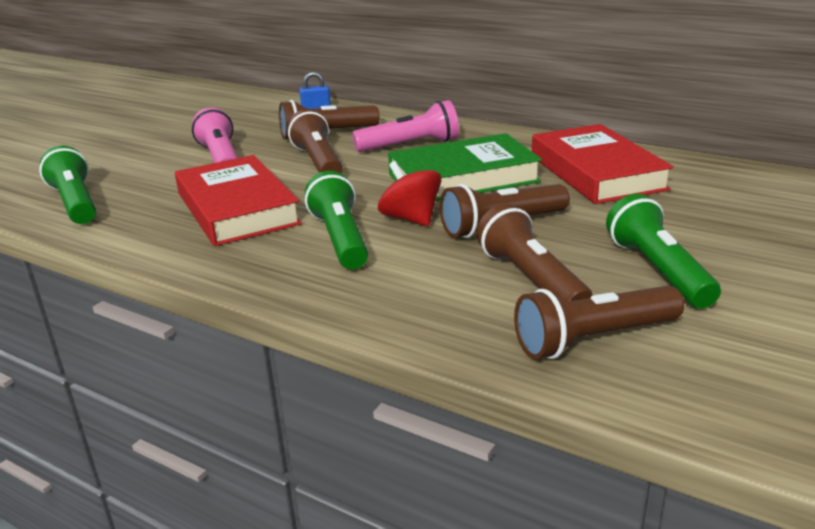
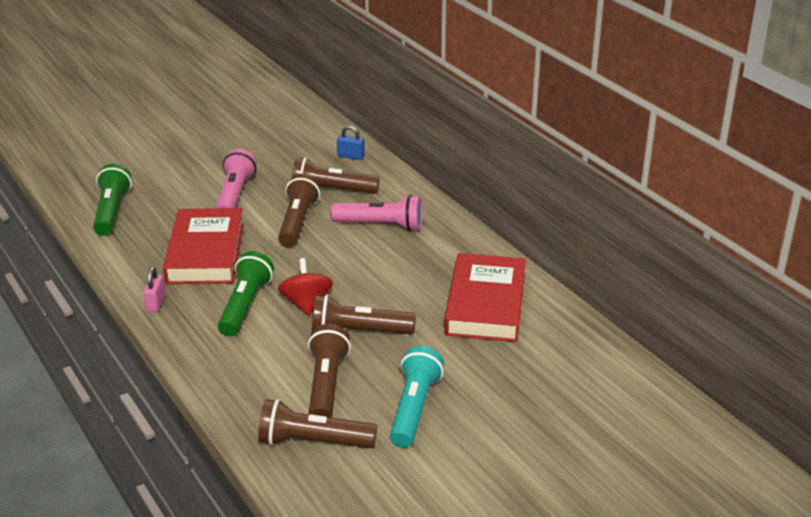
camera: 25 degrees right, 5 degrees up
green book [388,133,542,201] -> none
green flashlight [606,194,721,309] -> turquoise flashlight [390,346,444,448]
none -> pink padlock [143,267,165,312]

